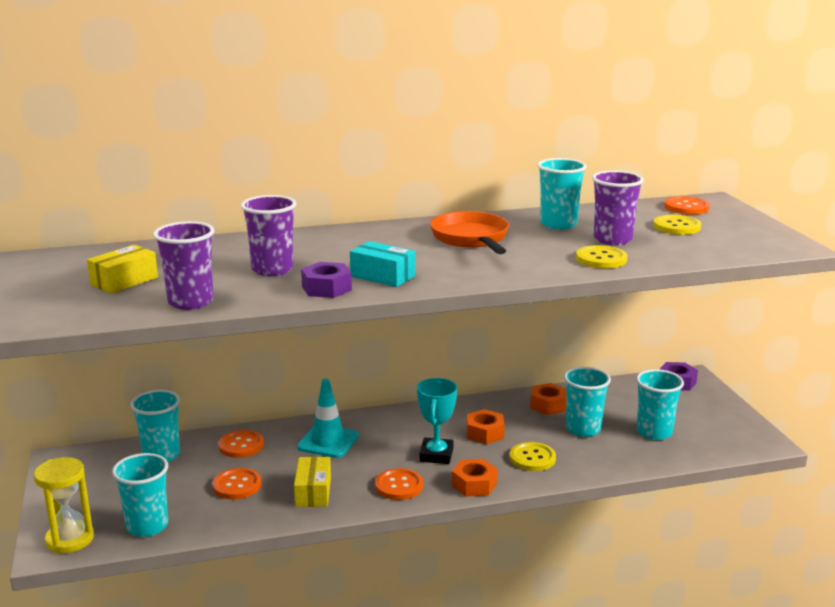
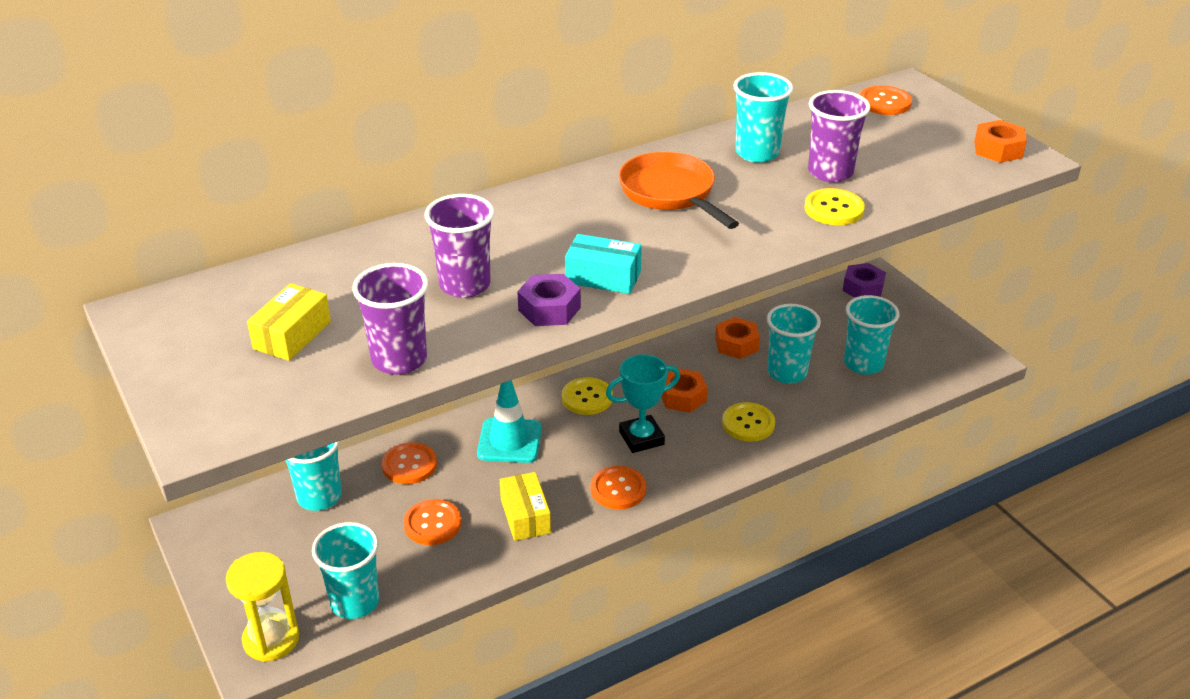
camera: 15 degrees left, 15 degrees up
turquoise trophy [417,378,457,464] -> turquoise trophy turned 75 degrees clockwise [606,355,680,453]
orange nut [452,459,498,497] -> orange nut moved to [974,120,1027,163]
yellow button [653,215,701,235] -> yellow button moved to [562,377,613,415]

